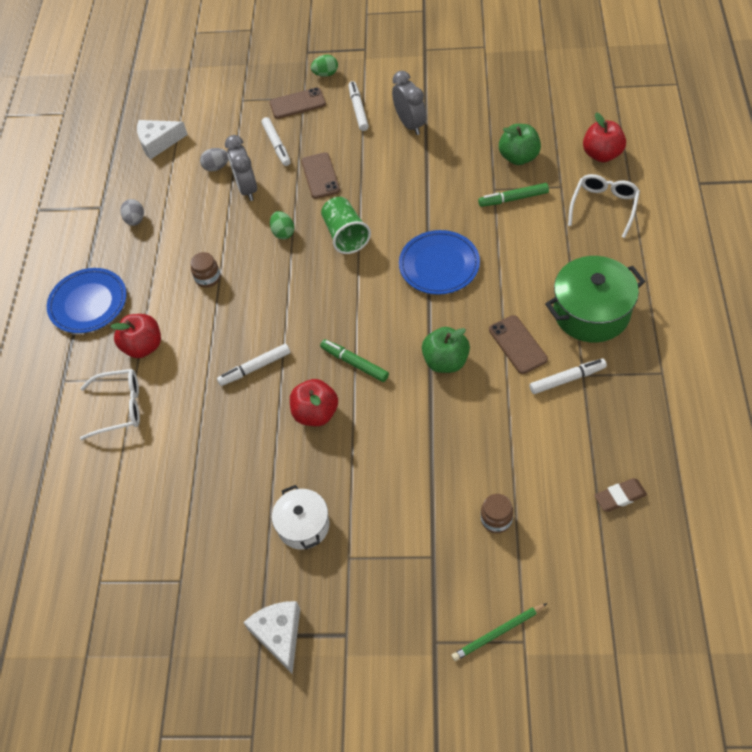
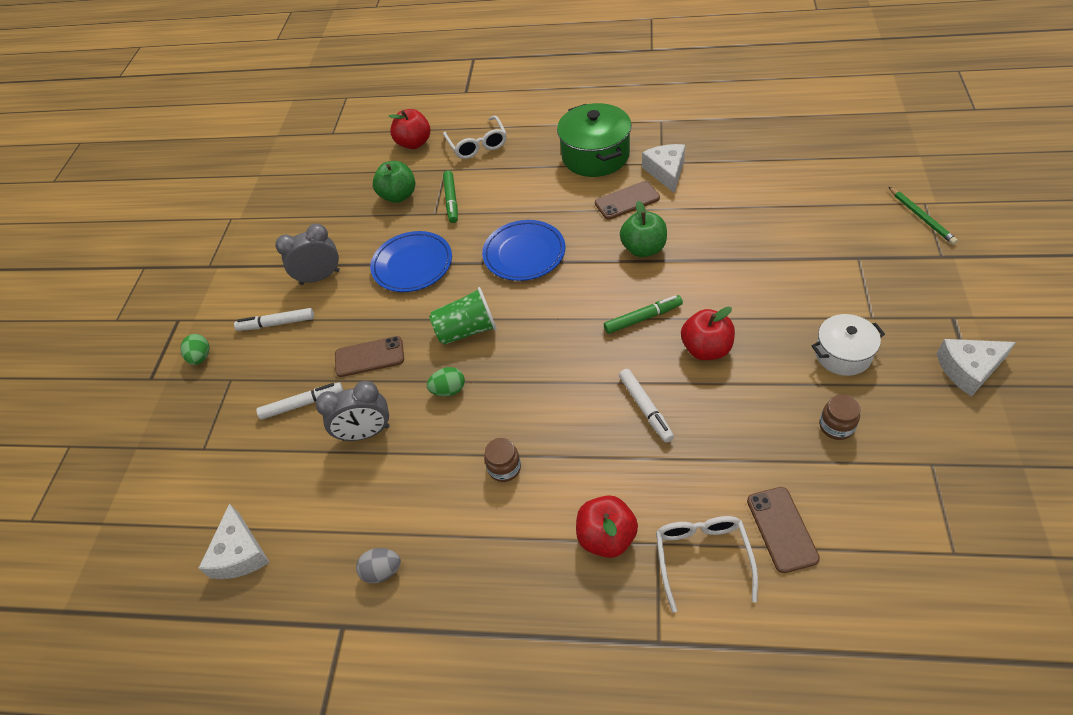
camera: 85 degrees left, 5 degrees down
blue plate [47,268,127,333] -> blue plate moved to [370,231,452,292]
grey egg [200,148,229,171] -> none
brown phone [270,87,326,119] -> brown phone moved to [747,487,820,573]
green marker [320,339,389,382] -> green marker turned 150 degrees counterclockwise [604,295,683,334]
brown jar [481,494,513,533] -> brown jar moved to [819,395,861,440]
white marker [529,359,607,394] -> white cheese [642,144,685,193]
white glasses [568,174,640,238] -> white glasses turned 135 degrees counterclockwise [443,116,507,159]
brown eraser [594,478,647,512] -> none

